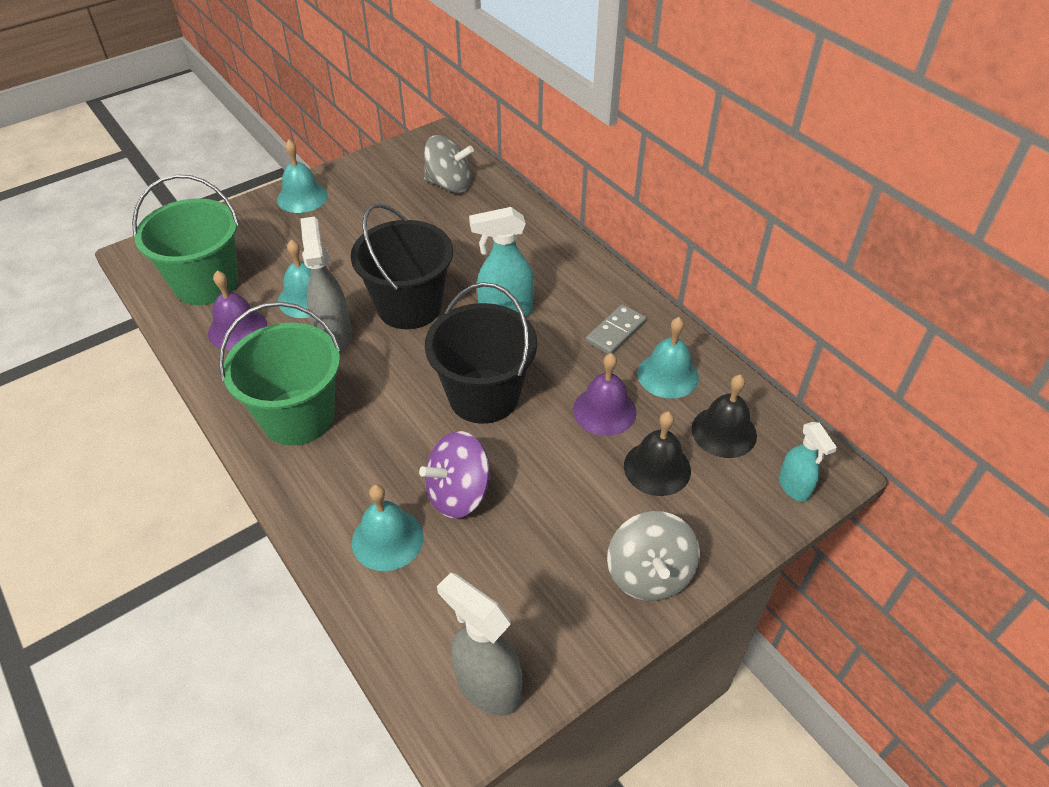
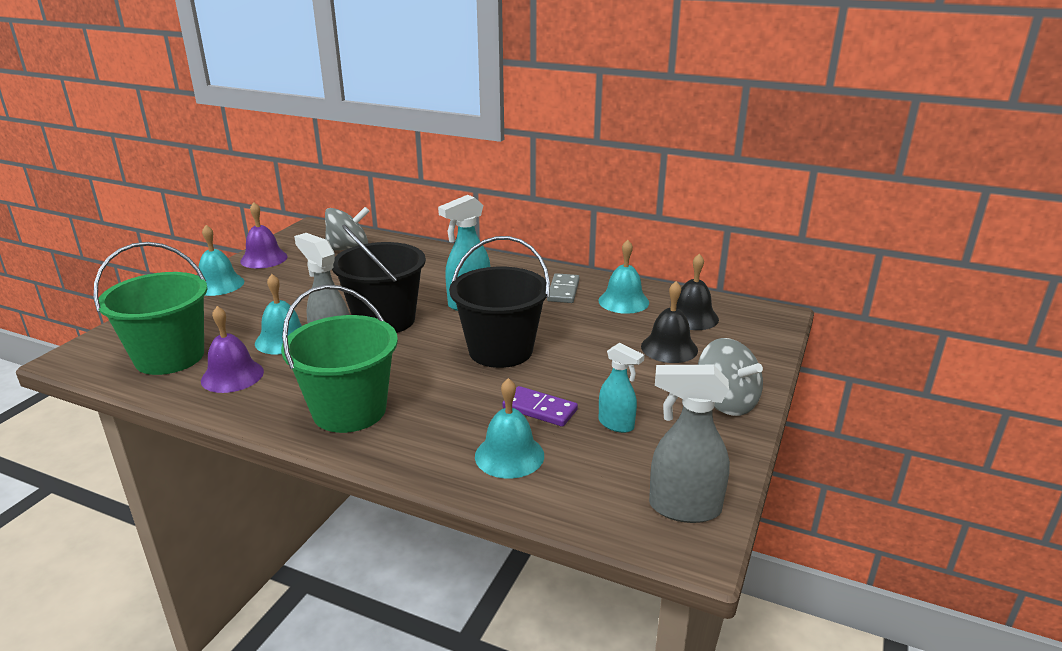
camera: 30 degrees left, 20 degrees down
purple spinning top [419,431,491,518] -> purple domino [503,386,578,427]
purple bell [573,353,637,436] -> purple bell moved to [240,202,288,269]
turquoise spray bottle [779,422,837,502] -> turquoise spray bottle moved to [599,343,645,433]

